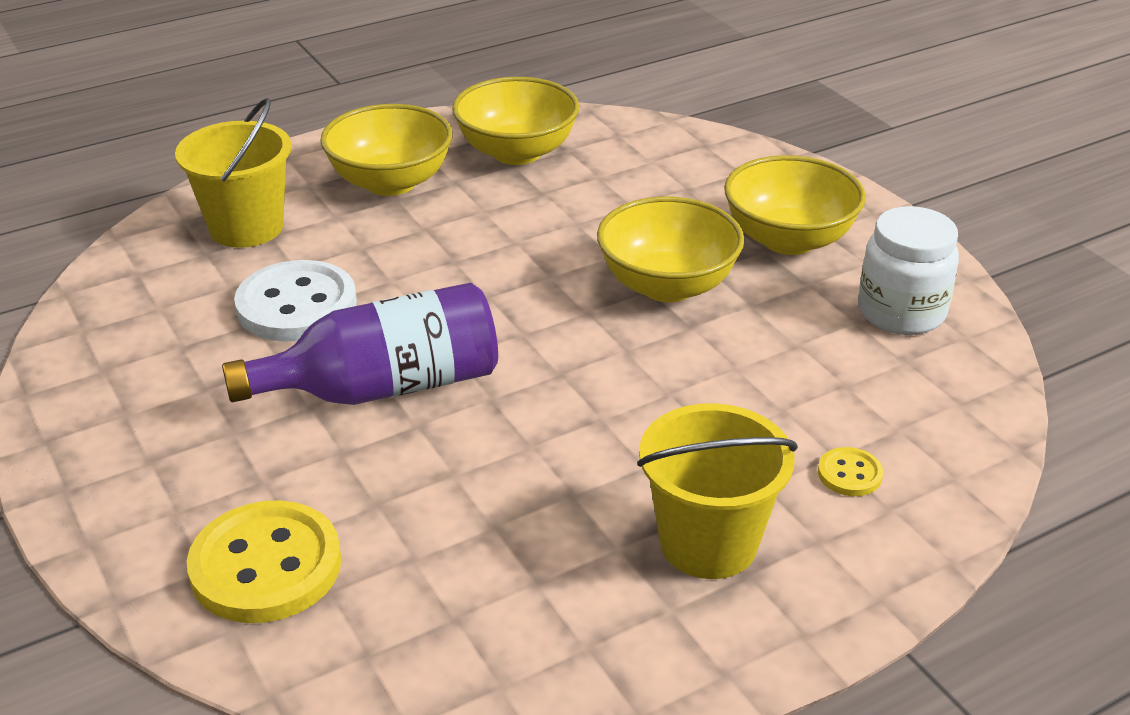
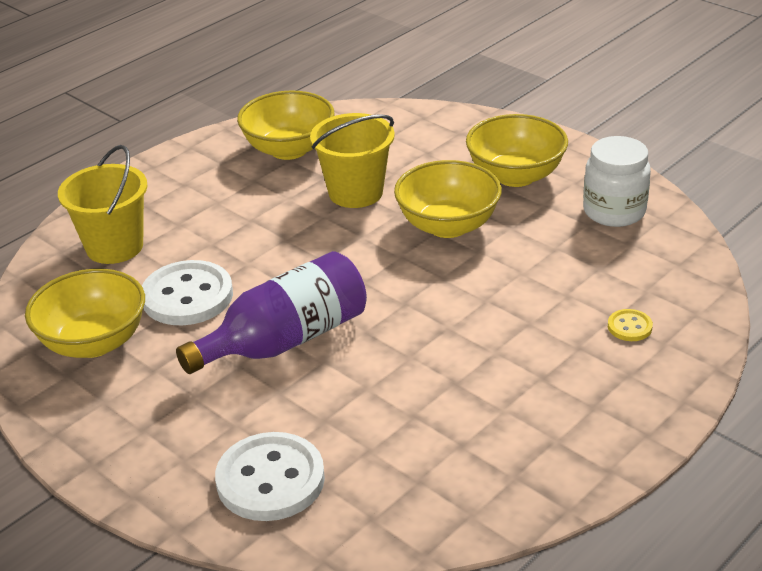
camera: 15 degrees left, 0 degrees up
yellow button [187,500,341,623] -> white button [215,432,325,521]
yellow bowl [320,104,453,196] -> yellow bowl moved to [25,269,145,358]
yellow bucket [637,403,798,579] -> yellow bucket moved to [310,113,395,208]

